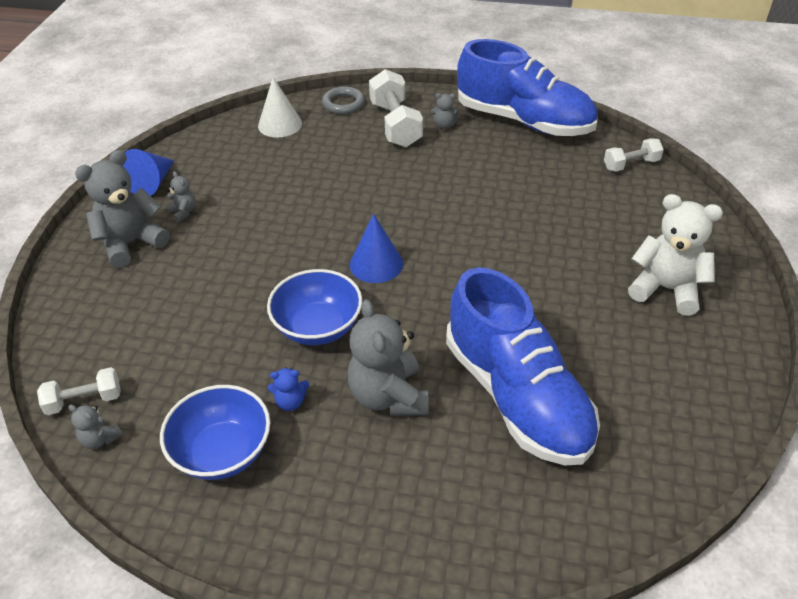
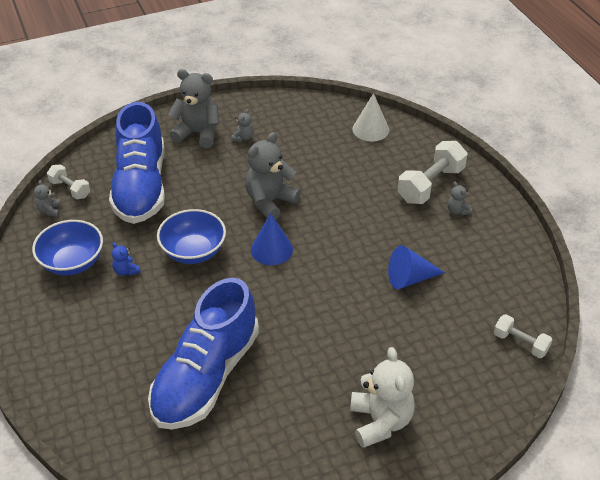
camera: 55 degrees right, 0 degrees up
blue cone [122,149,174,196] -> blue cone moved to [388,245,445,289]
grey ring [322,87,365,114] -> none
grey teddy bear [347,299,429,416] -> grey teddy bear moved to [245,132,301,220]
blue shoe [457,39,598,136] -> blue shoe moved to [109,102,165,224]

